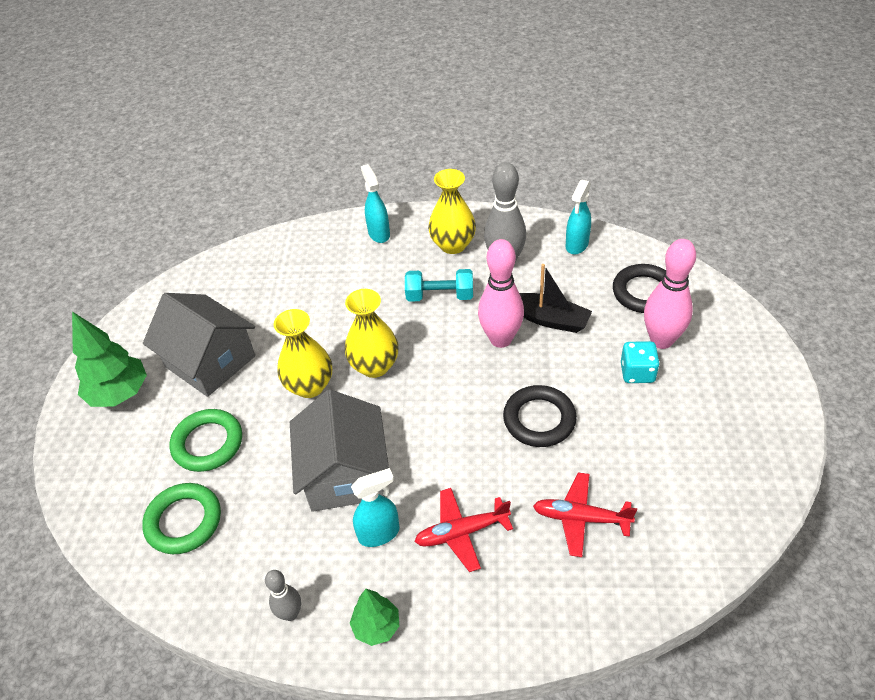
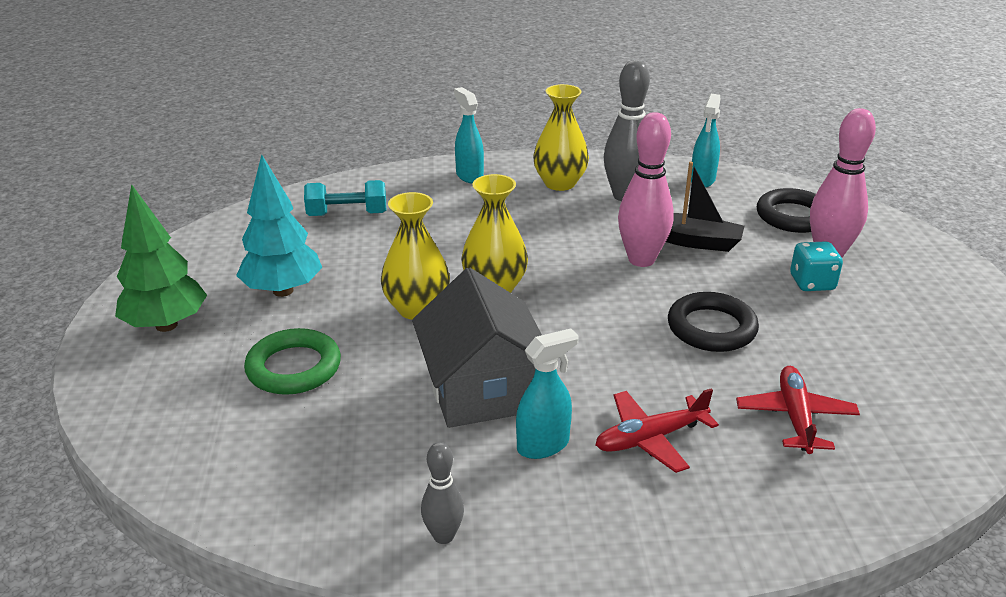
camera: 10 degrees left, 15 degrees down
green ring [142,483,221,554] -> none
grey house [143,293,255,397] -> turquoise tree [236,155,322,297]
green tree [350,589,399,646] -> none
turquoise dumbbell [405,269,473,302] -> turquoise dumbbell moved to [304,180,386,216]
red plane [533,472,637,557] -> red plane turned 90 degrees clockwise [736,366,860,454]

